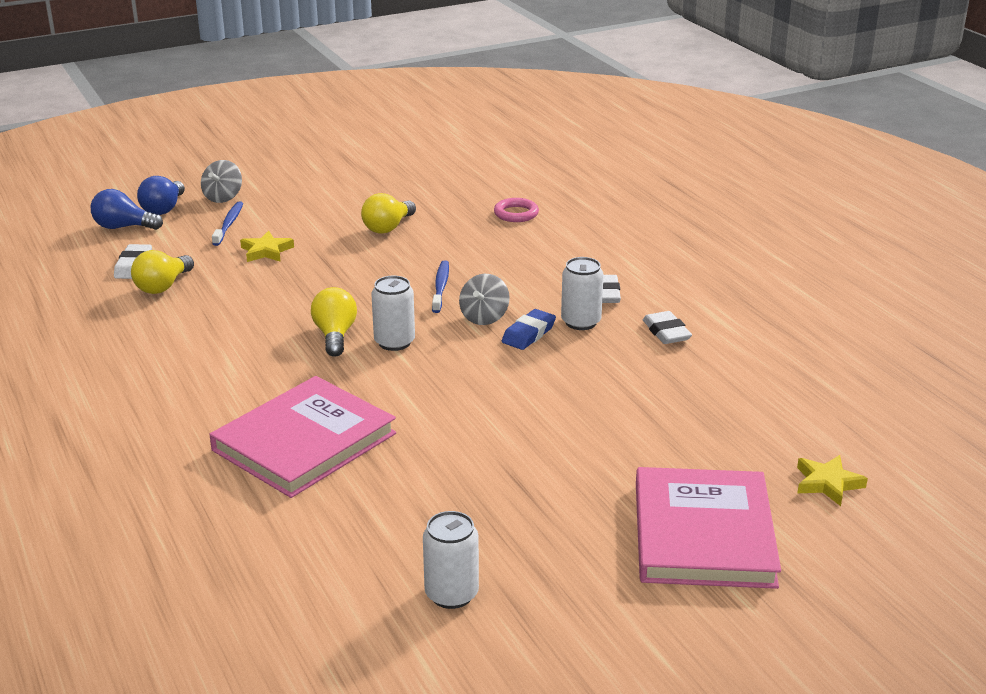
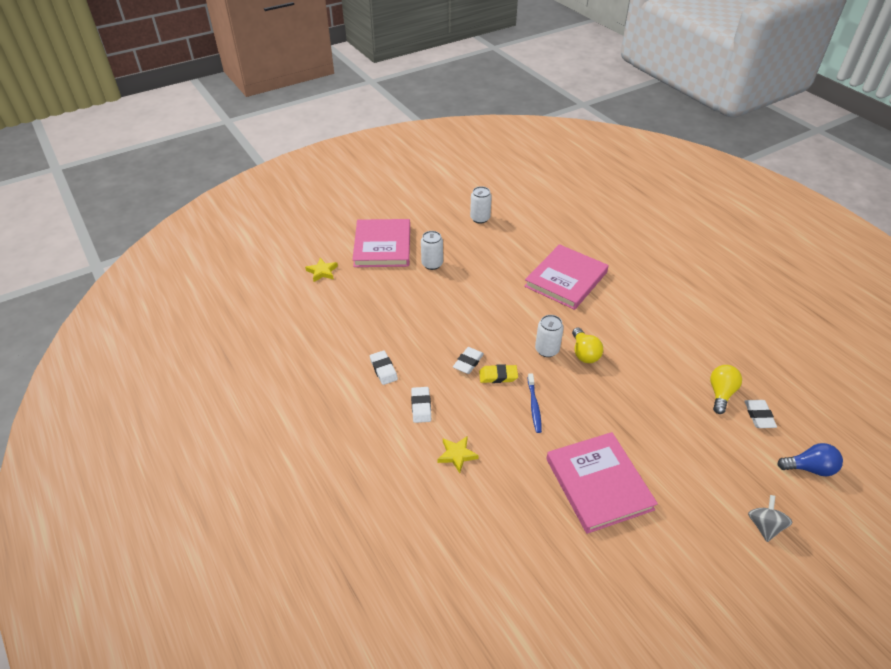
camera: 175 degrees right, 15 degrees up
blue light bulb [137,176,185,215] -> none
blue toothbrush [212,201,243,246] -> none
yellow star [240,231,294,262] -> yellow star moved to [437,436,479,473]
yellow light bulb [361,193,416,234] -> pink book [546,432,658,534]
grey spinning top [459,274,510,325] -> yellow eraser [479,364,518,383]
pink ring [494,198,539,222] -> none
blue eraser [502,309,556,350] -> white eraser [453,347,484,374]
white can [561,257,604,330] -> white can moved to [421,231,443,270]

